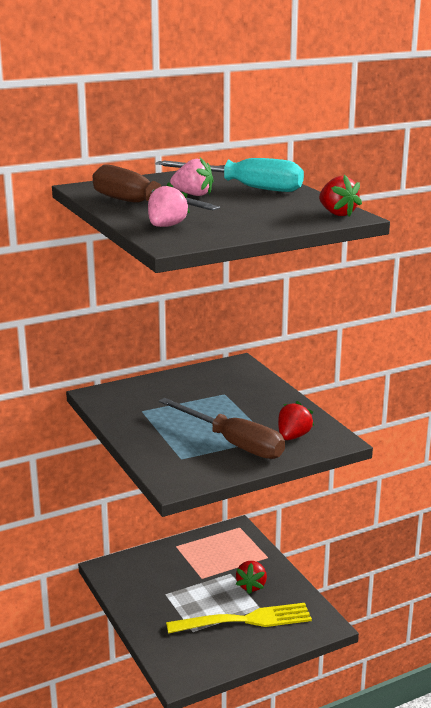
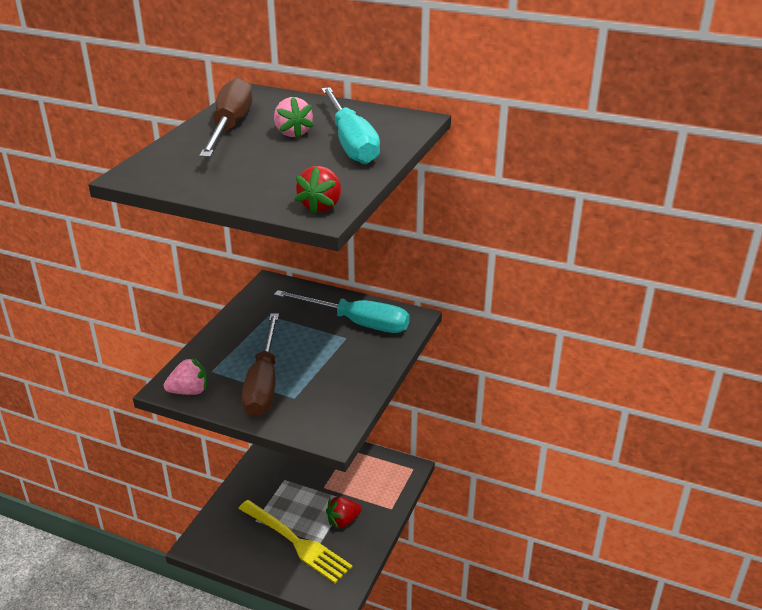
camera: 50 degrees right, 10 degrees up
pink strawberry [148,183,190,227] -> pink strawberry moved to [164,357,207,395]
red strawberry [278,401,314,440] -> none
none -> turquoise screwdriver [274,290,410,333]

